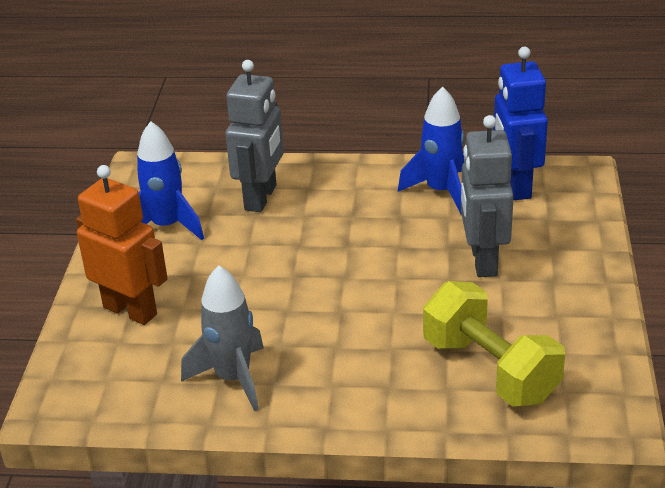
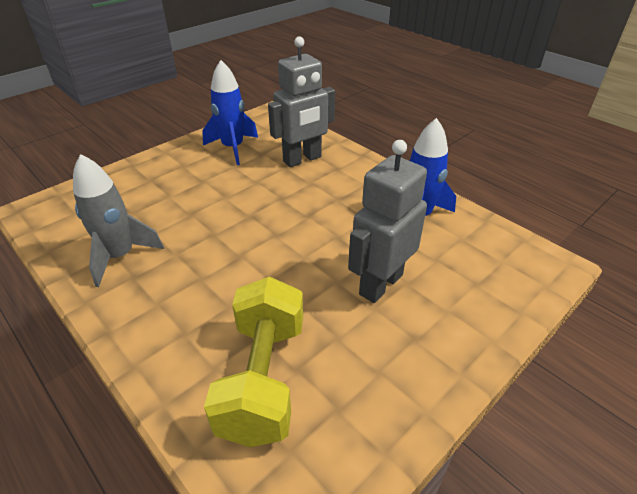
camera: 40 degrees right, 5 degrees up
orange robot [76,165,168,325] -> none
blue robot [494,47,548,200] -> none

